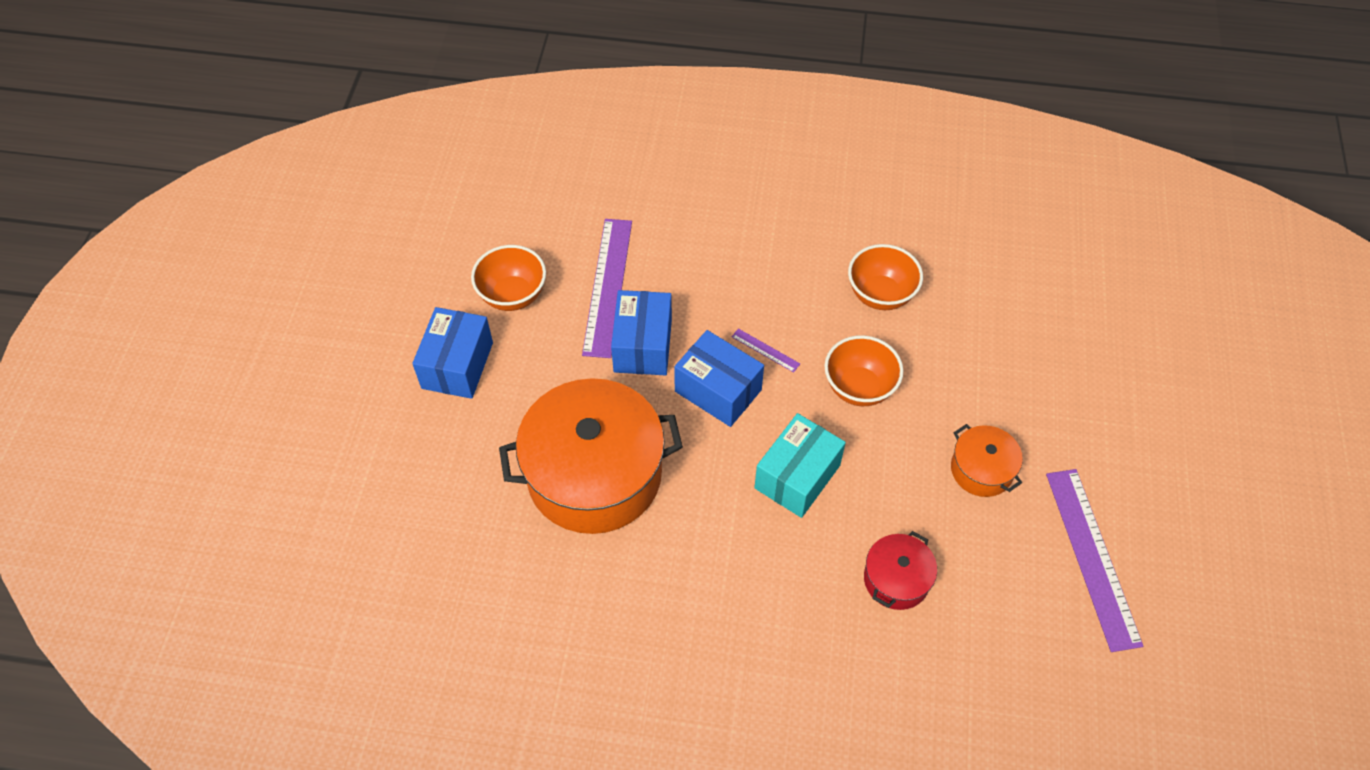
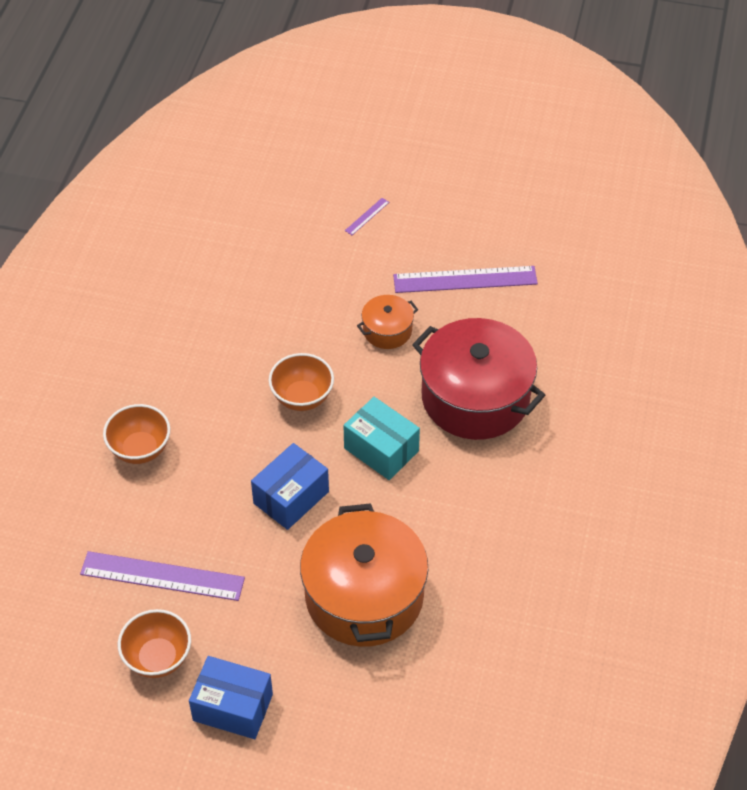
camera: 85 degrees left, 5 degrees down
blue box [611,290,672,375] -> none
purple ruler [732,328,800,372] -> purple ruler moved to [345,198,389,235]
orange bowl [848,244,923,310] -> orange bowl moved to [103,404,170,464]
red pot [864,531,937,610] -> red pot [412,318,545,440], size x2.14

